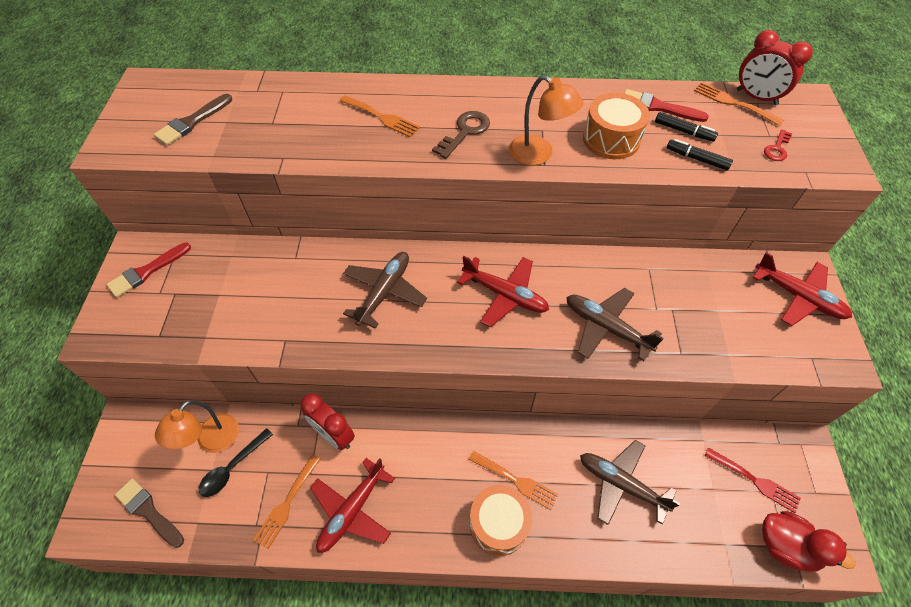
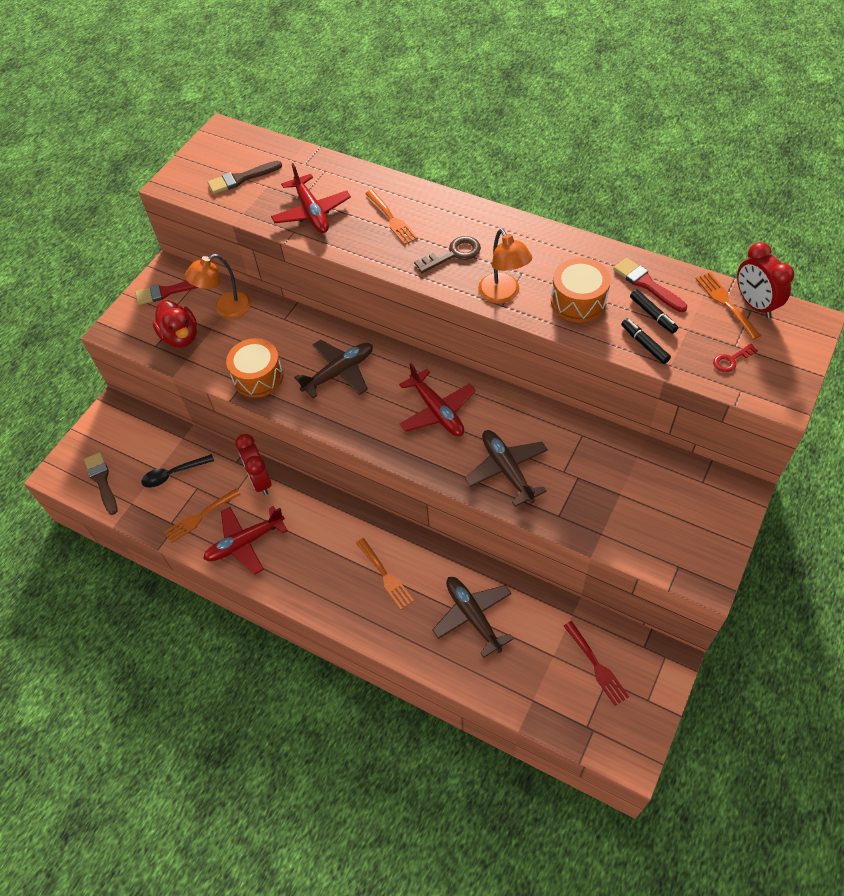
camera: 30 degrees right, 0 degrees up
orange lamp [155,400,239,453] -> orange lamp moved to [185,254,251,318]
orange drum [469,485,532,556] -> orange drum moved to [226,338,283,398]
red plane [753,252,852,326] -> red plane moved to [271,163,351,233]
red duck [762,511,856,572] -> red duck moved to [152,300,197,347]

